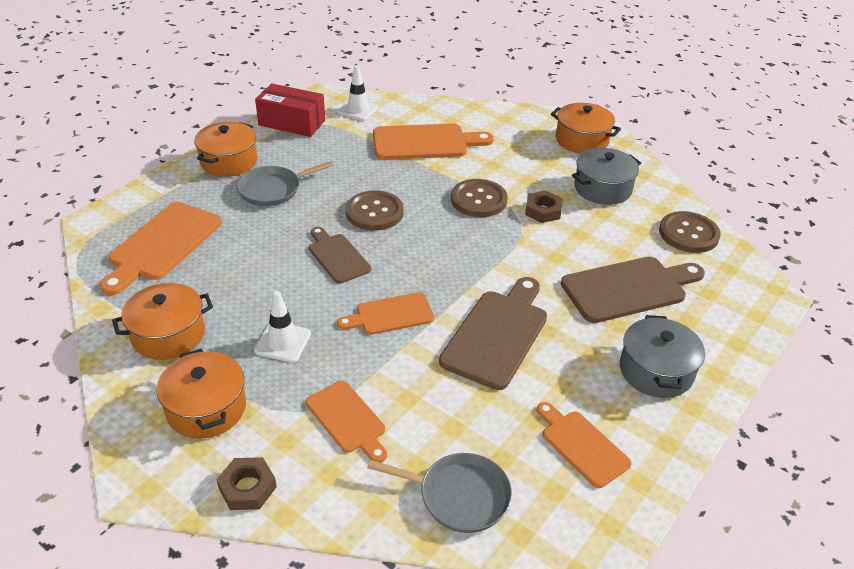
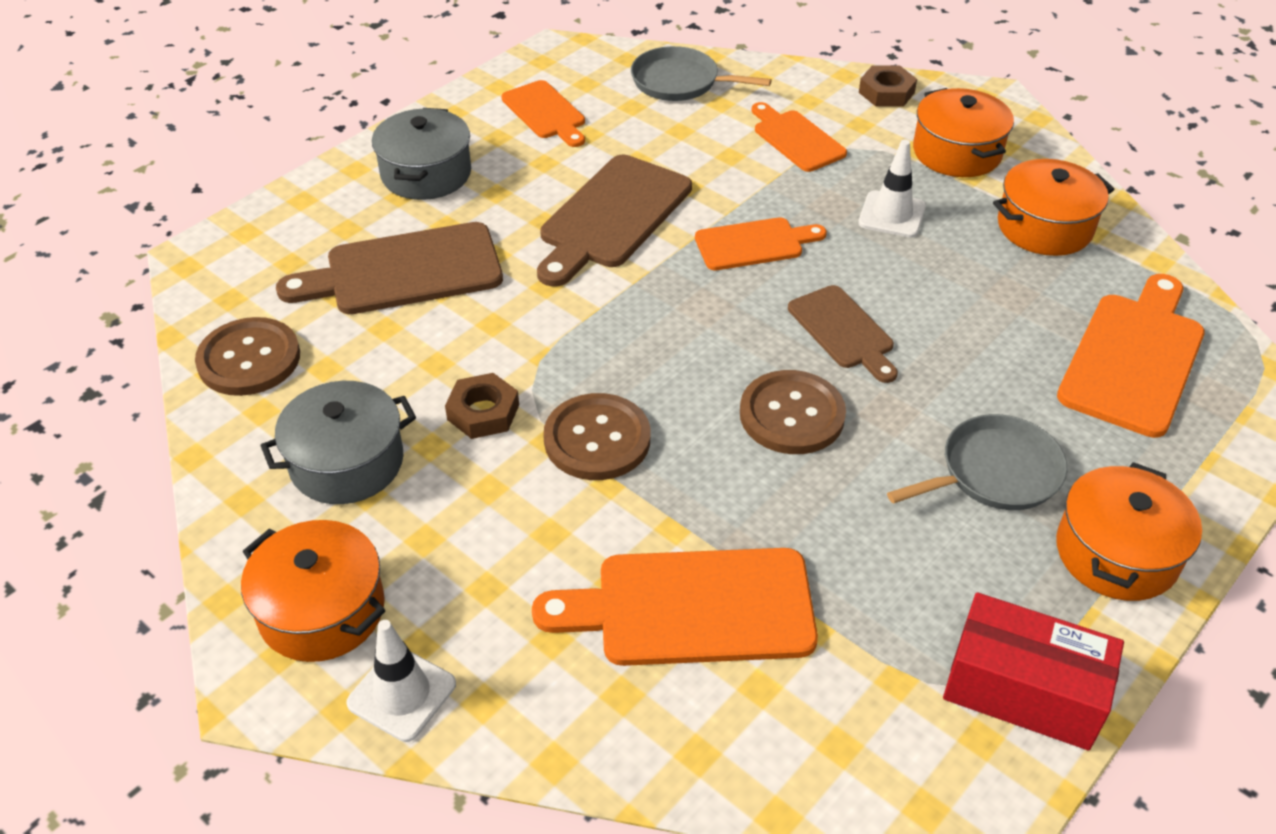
camera: 175 degrees left, 5 degrees up
white traffic cone [337,65,379,121] -> white traffic cone moved to [346,620,456,742]

